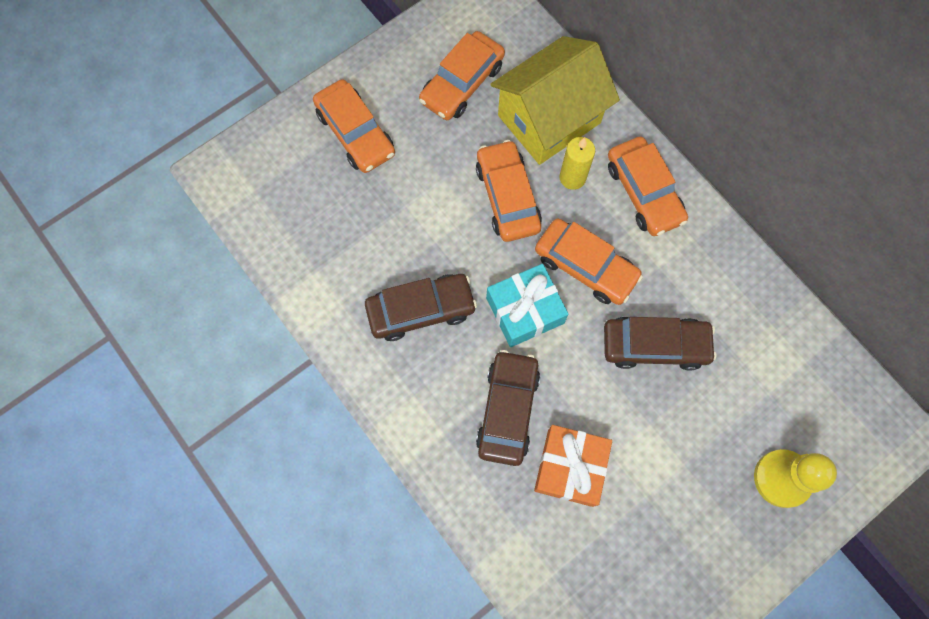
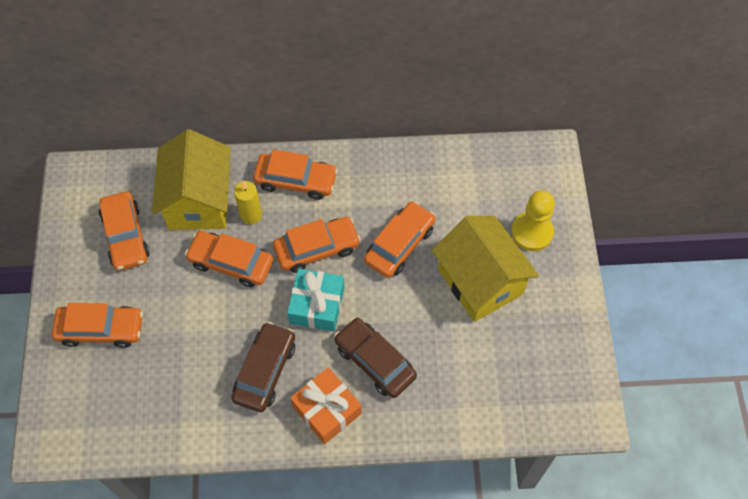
camera: 55 degrees left, 10 degrees down
orange gift [534,425,612,507] -> orange gift moved to [290,367,362,444]
brown car [604,317,717,371] -> orange car [364,201,436,278]
none -> yellow house [432,216,539,322]

